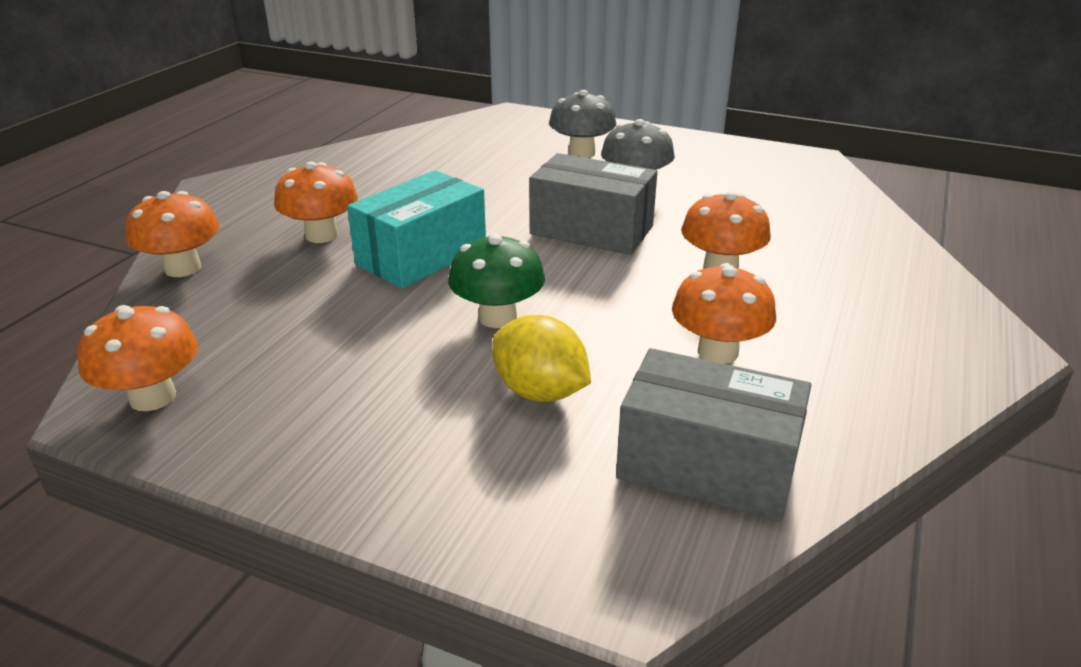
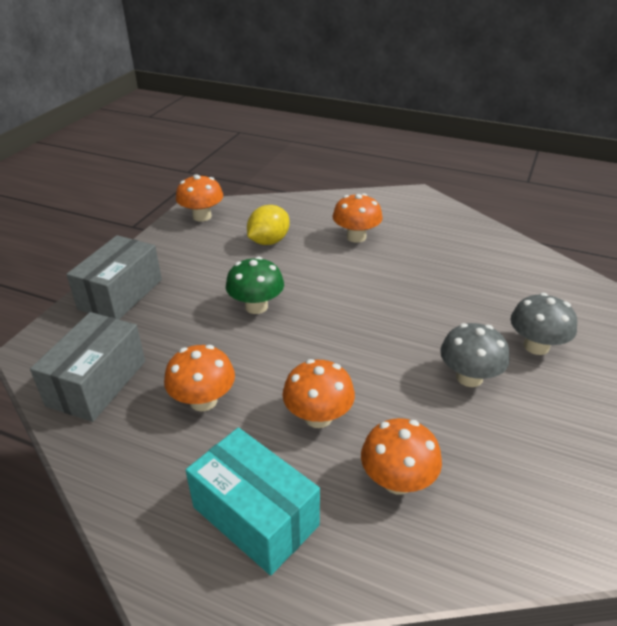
camera: 90 degrees right, 5 degrees up
orange mushroom [126,191,219,277] -> orange mushroom moved to [361,418,442,494]
turquoise box [347,170,486,289] -> turquoise box moved to [186,428,320,575]
yellow lemon [492,315,591,402] -> yellow lemon moved to [247,205,289,245]
grey box [529,153,657,255] -> grey box moved to [66,235,162,320]

